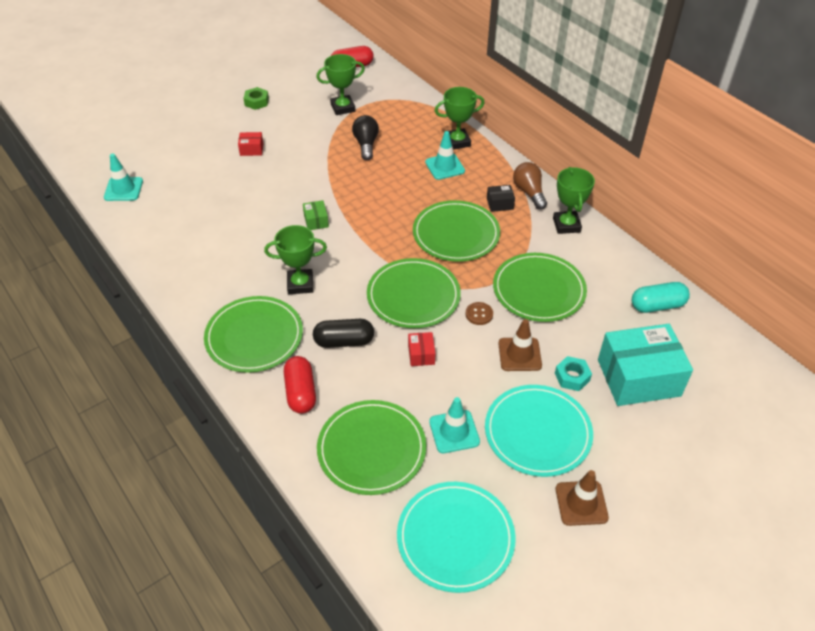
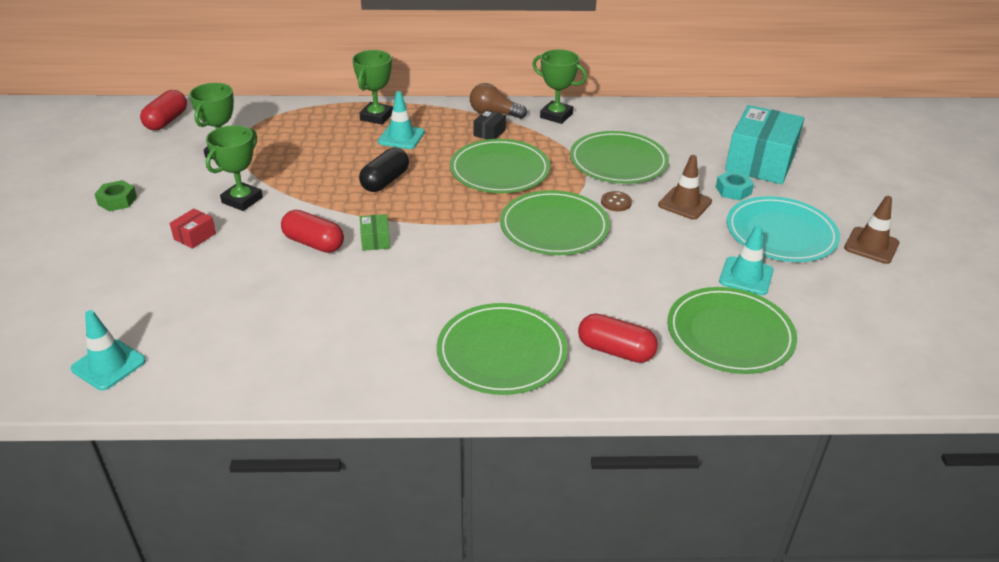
camera: 55 degrees left, 10 degrees down
green trophy [264,225,327,294] -> green trophy moved to [206,125,263,211]
green box [303,200,329,230] -> green box turned 60 degrees clockwise [360,214,390,251]
black capsule [313,319,374,348] -> black capsule moved to [359,147,409,192]
black light bulb [352,115,379,160] -> none
turquoise plate [397,482,516,593] -> none
red box [408,332,436,366] -> none
turquoise capsule [632,282,690,313] -> none
none -> red capsule [281,210,344,253]

